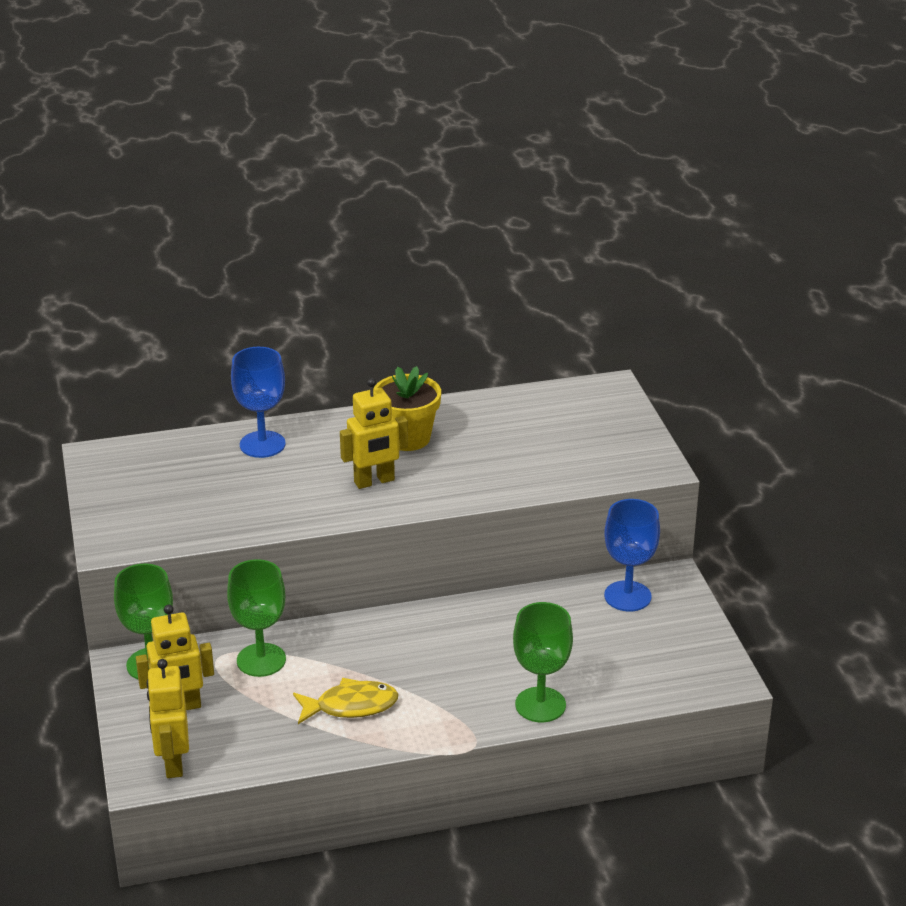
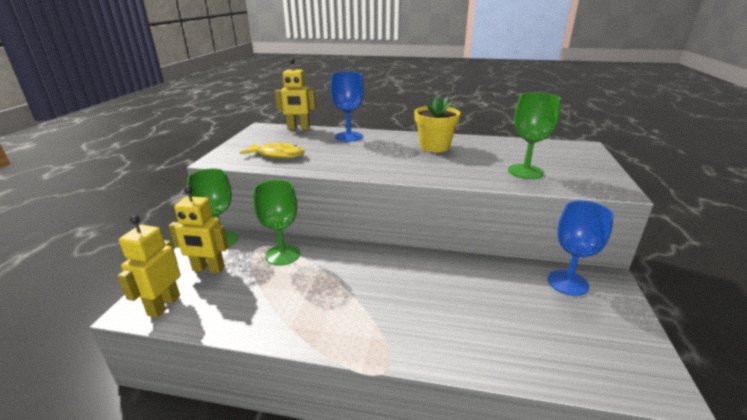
camera: 25 degrees right, 5 degrees down
yellow fish [293,678,399,724] -> yellow fish moved to [240,143,305,158]
yellow robot [340,378,408,489] -> yellow robot moved to [275,59,316,130]
green goblet [513,602,573,722] -> green goblet moved to [508,92,561,179]

